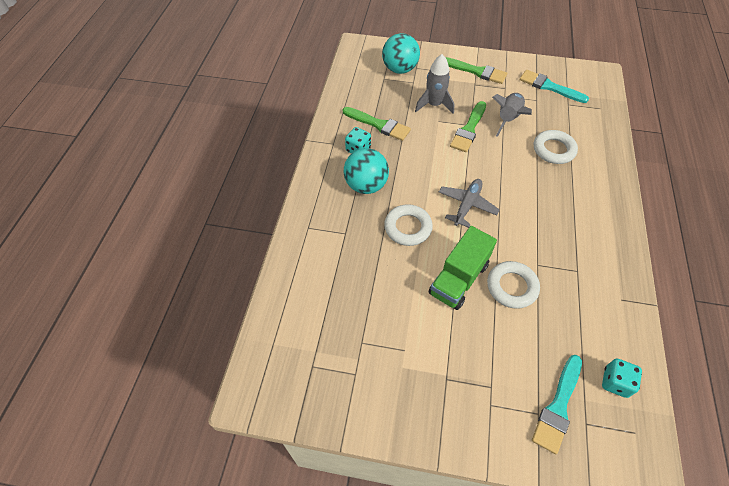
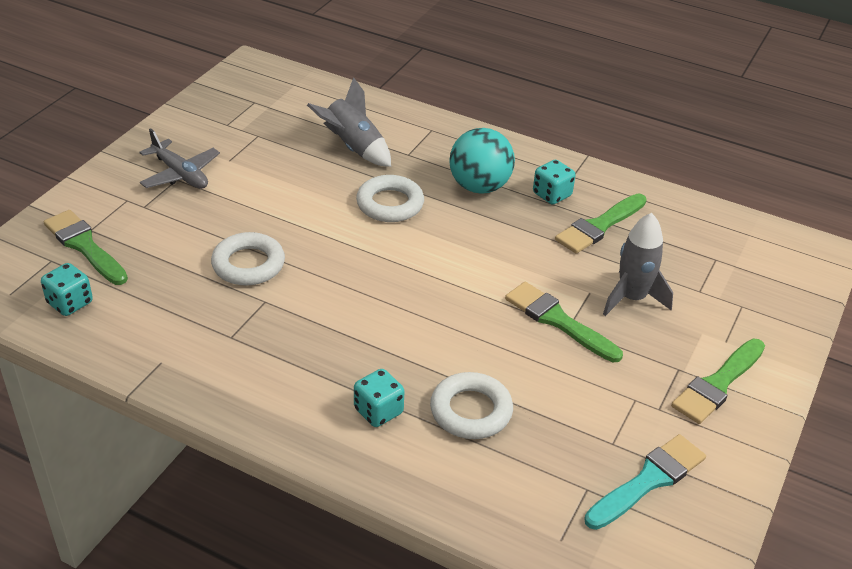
camera: 105 degrees right, 15 degrees down
turquoise ball [382,33,420,74] -> none
green truck [429,226,497,310] -> none
grey plane [439,179,500,228] -> grey plane moved to [139,128,220,189]
grey rocket [492,93,532,137] -> grey rocket moved to [307,77,391,167]
turquoise brush [532,355,582,454] -> green brush [44,210,128,285]
none -> turquoise dice [354,369,404,427]

